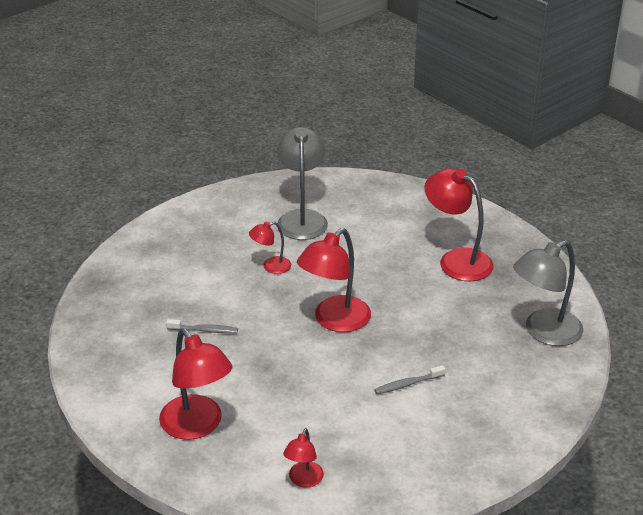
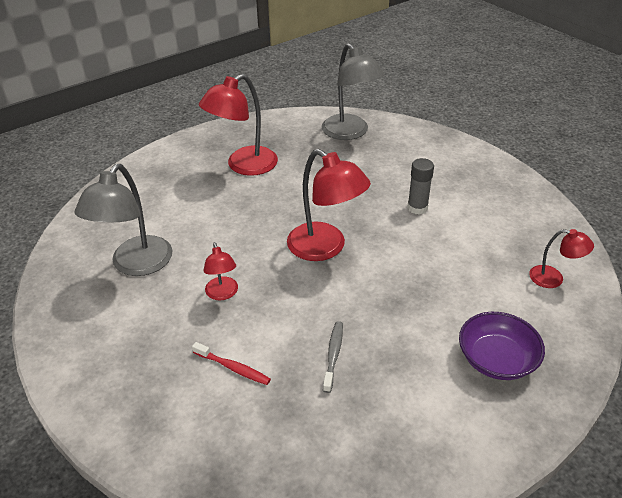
camera: 85 degrees left, 5 degrees up
red lamp [159,328,233,440] -> purple bowl [459,312,545,380]
grey lamp [277,127,328,240] -> grey lamp turned 75 degrees counterclockwise [74,164,172,276]
grey toothbrush [374,365,445,394] -> grey glue stick [407,158,434,215]
none -> red toothbrush [192,342,271,385]

